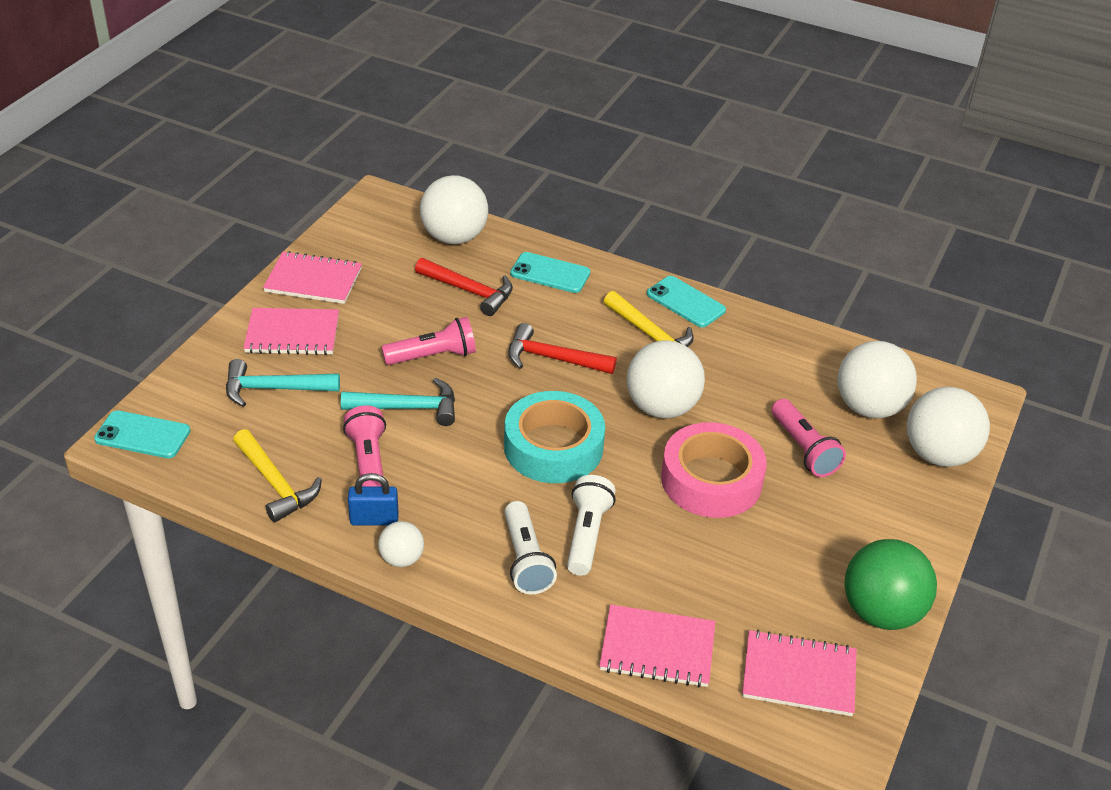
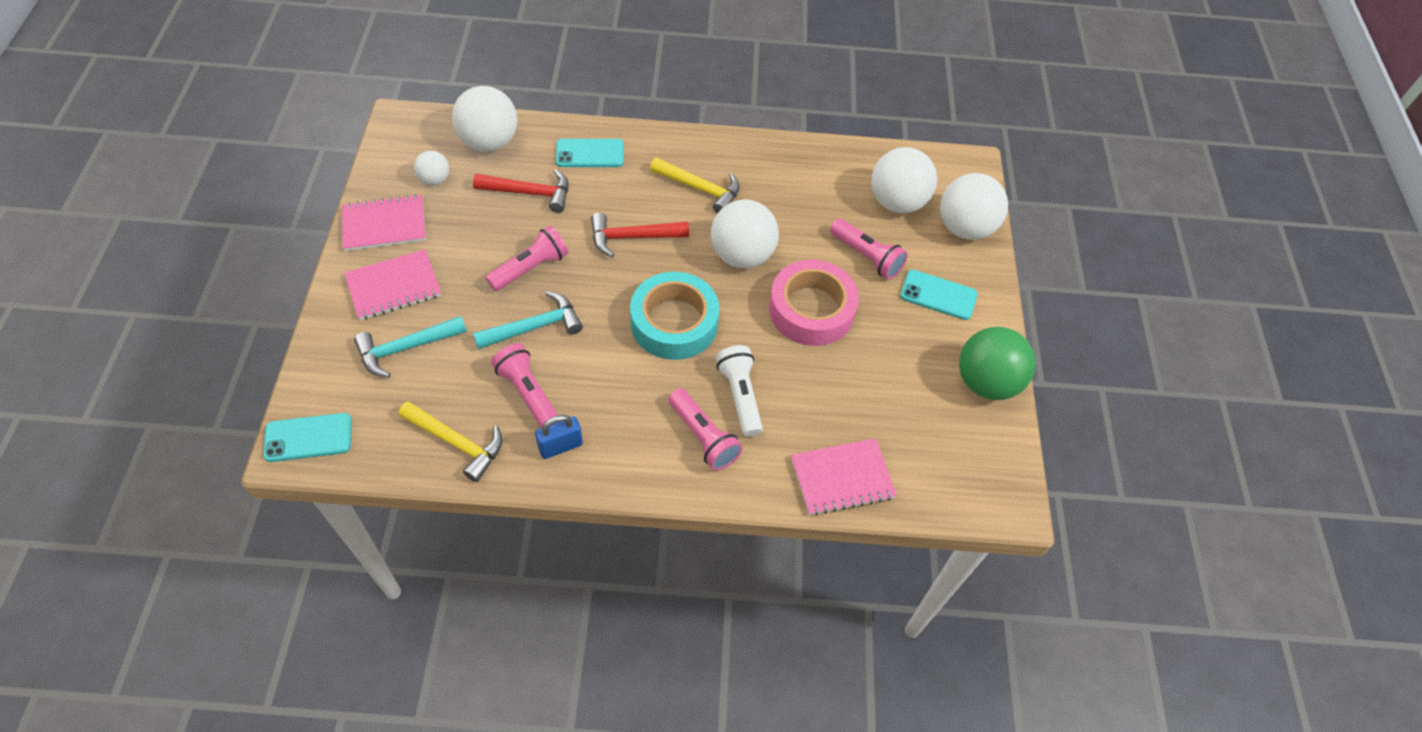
camera: 25 degrees left, 15 degrees up
white ball [378,521,424,567] -> white ball moved to [414,151,449,185]
white flashlight [505,501,557,594] -> pink flashlight [668,388,743,471]
turquoise phone [647,276,726,327] -> turquoise phone moved to [900,270,978,320]
pink notebook [742,630,857,716] -> none

